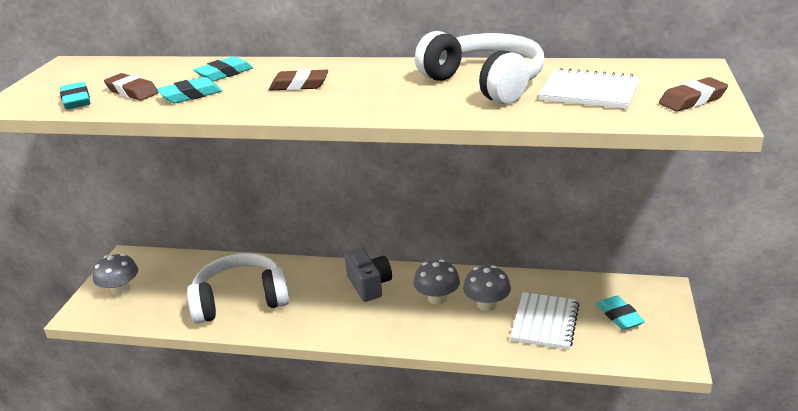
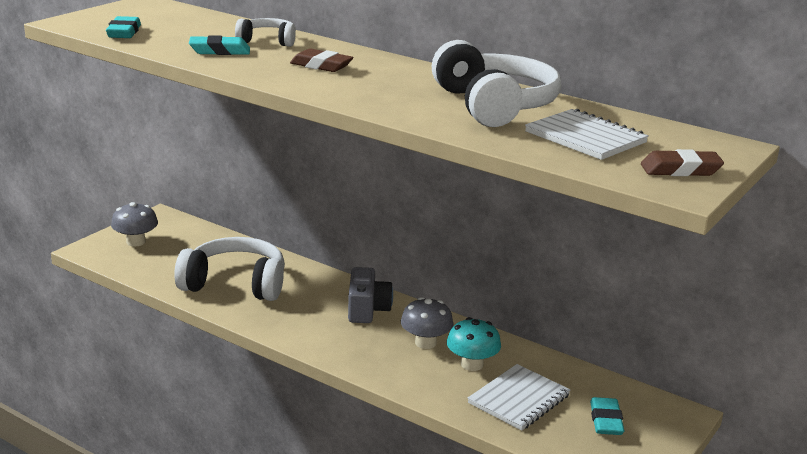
camera: 20 degrees right, 5 degrees down
brown eraser [104,73,159,101] -> none
turquoise eraser [193,56,253,82] -> white headphones [235,18,296,47]
grey mushroom [463,265,511,311] -> turquoise mushroom [447,317,501,371]

